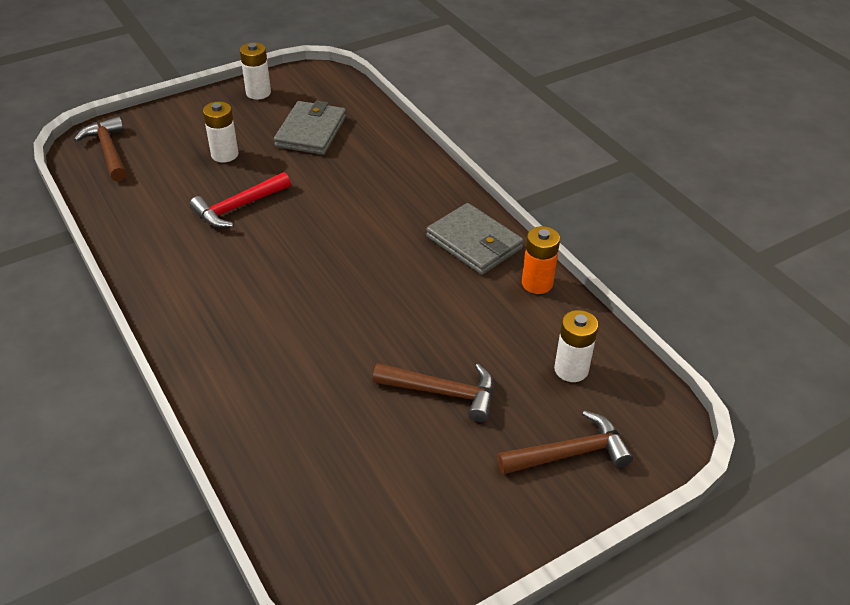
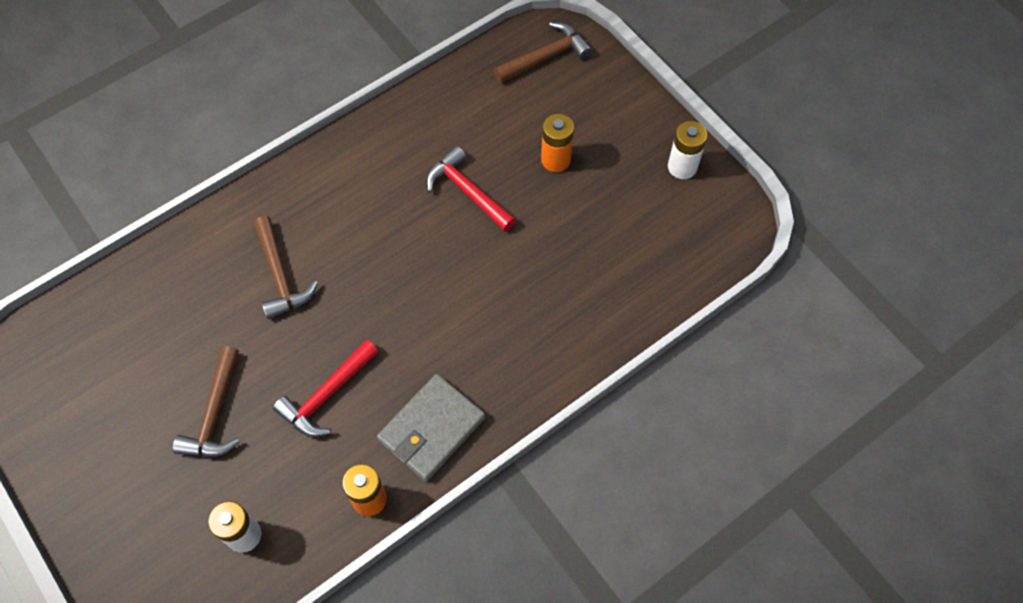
camera: 85 degrees right, 20 degrees up
white battery [203,102,238,162] -> orange battery [541,114,574,172]
grey wallet [274,100,346,155] -> none
brown hammer [497,410,633,474] -> brown hammer moved to [253,216,318,319]
none -> red hammer [273,339,379,437]

